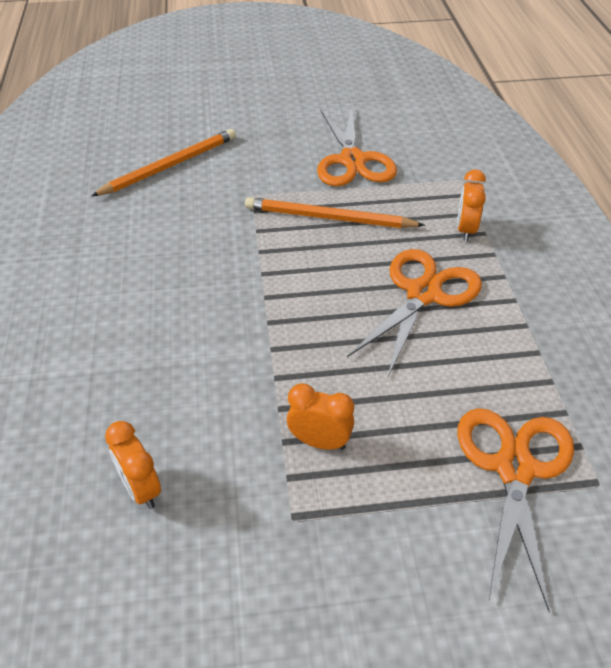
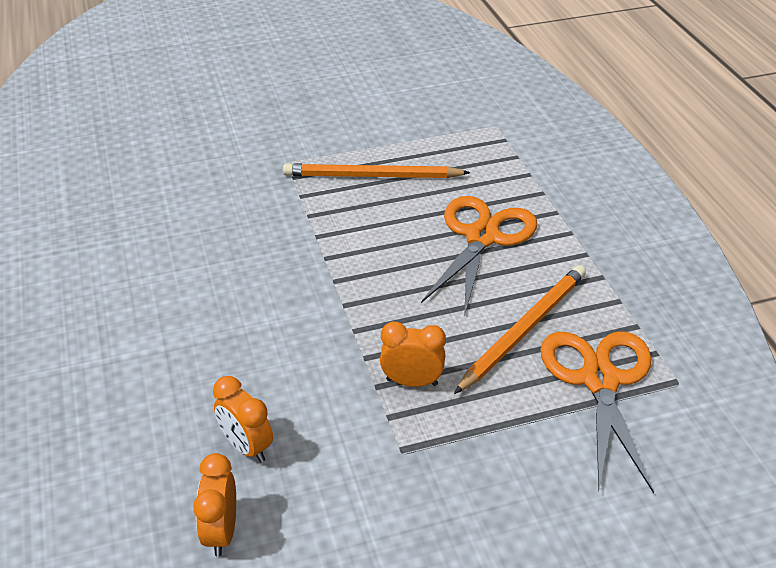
camera: 10 degrees left, 5 degrees down
orange pencil [91,129,236,196] -> orange pencil moved to [454,265,586,394]
orange scissors [317,107,397,186] -> none
orange clock [457,169,486,241] -> orange clock moved to [193,453,236,556]

